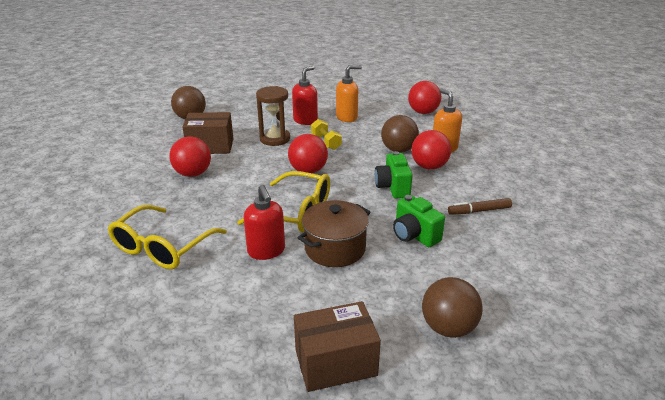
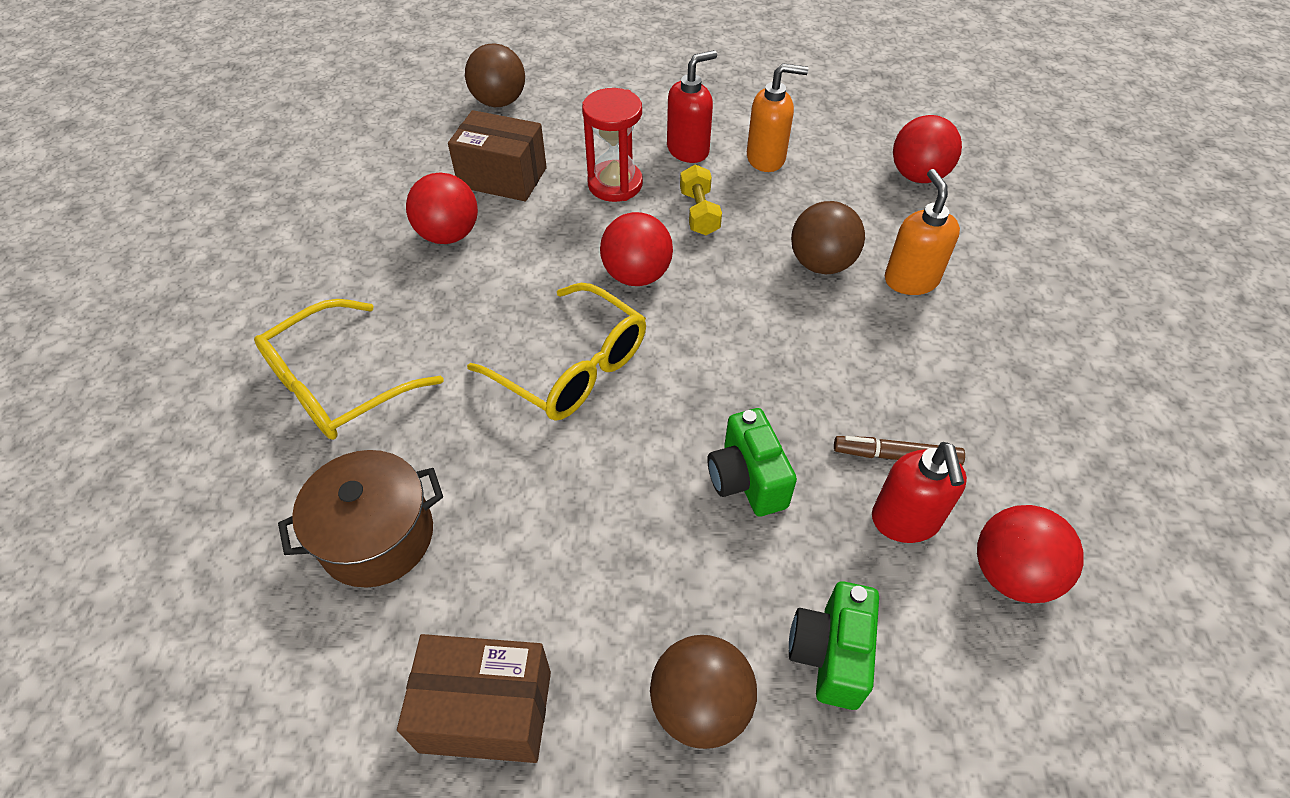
camera: 20 degrees right, 20 degrees up
red soap dispenser [243,185,285,260] -> red soap dispenser moved to [872,442,967,543]
brown hourglass [256,86,290,146] -> red hourglass [582,88,643,202]
brown pot [298,200,370,267] -> brown pot moved to [278,450,443,588]
green camera [375,151,413,199] -> green camera moved to [789,581,879,710]
red ball [411,130,451,170] -> red ball moved to [977,505,1084,603]

